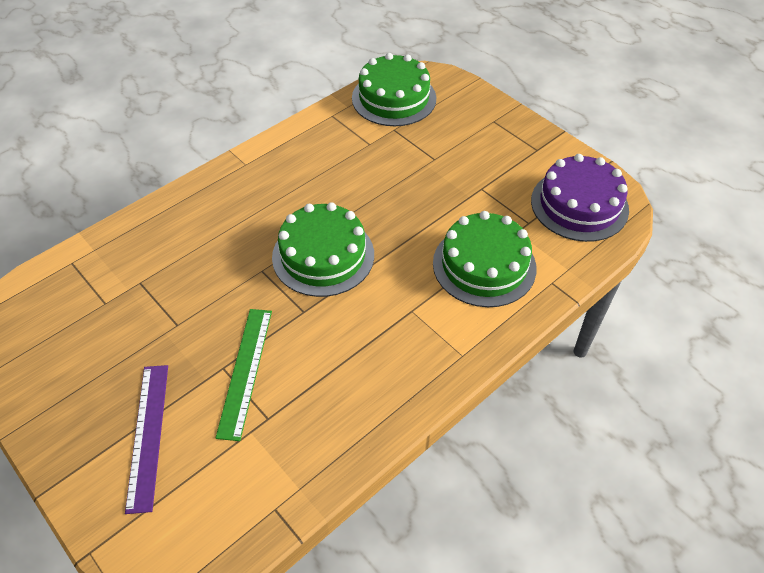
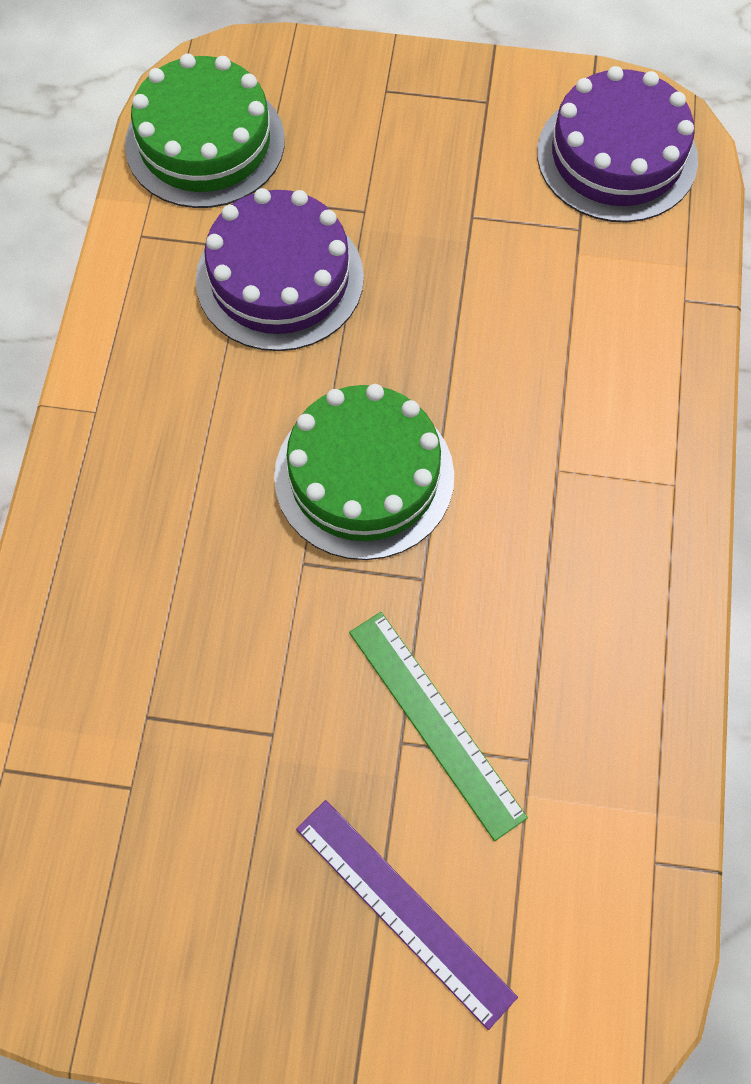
camera: 40 degrees left, 15 degrees up
green cake [433,211,536,307] -> none
none -> purple cake [196,188,364,351]

